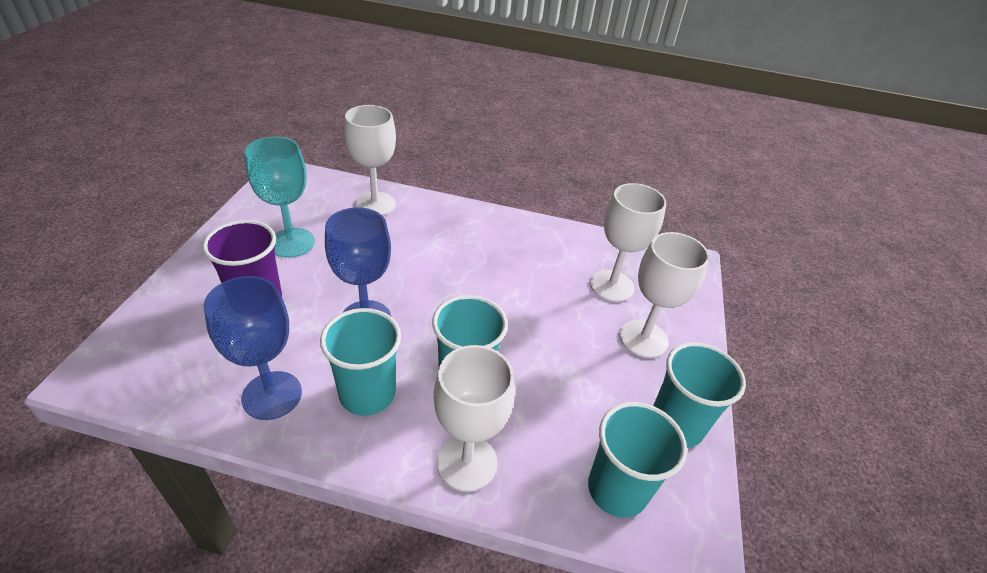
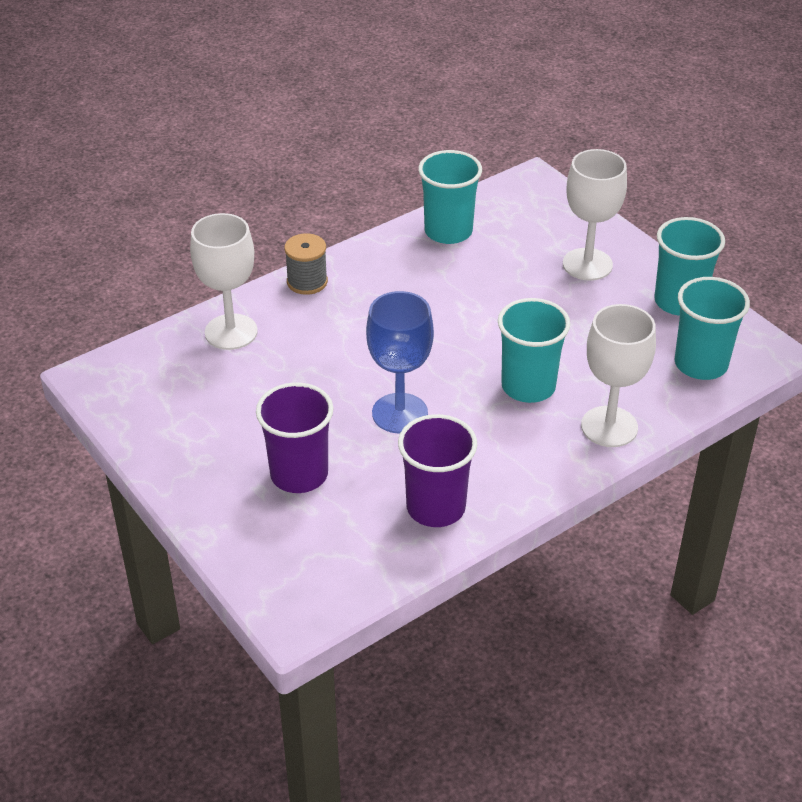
camera: 45 degrees left, 0 degrees up
blue goblet [203,276,302,420] -> purple cup [398,414,477,527]
turquoise goblet [244,137,315,258] -> none
turquoise cup [320,308,401,416] -> turquoise cup moved to [418,150,482,244]
white goblet [590,183,666,302] -> none
none -> grey spool [284,233,328,295]

